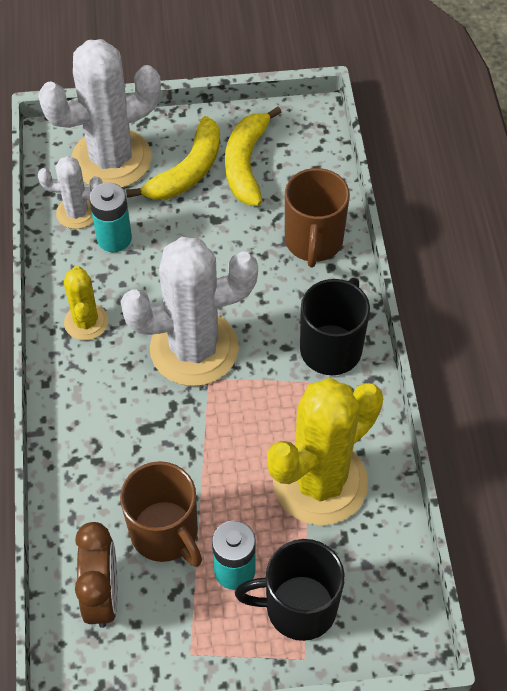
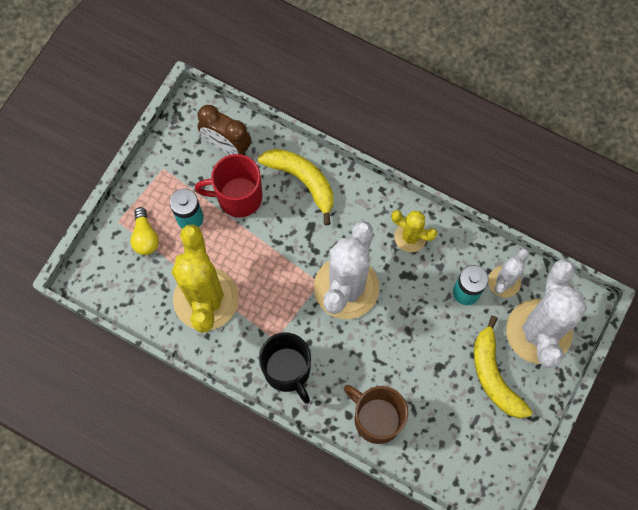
camera: 125 degrees right, 15 degrees up
brown mug [120,461,202,567] -> red mug [195,154,262,218]
yellow banana [225,106,281,206] -> yellow banana moved to [258,149,333,225]
black mug [235,539,345,641] -> yellow light bulb [130,207,159,255]

